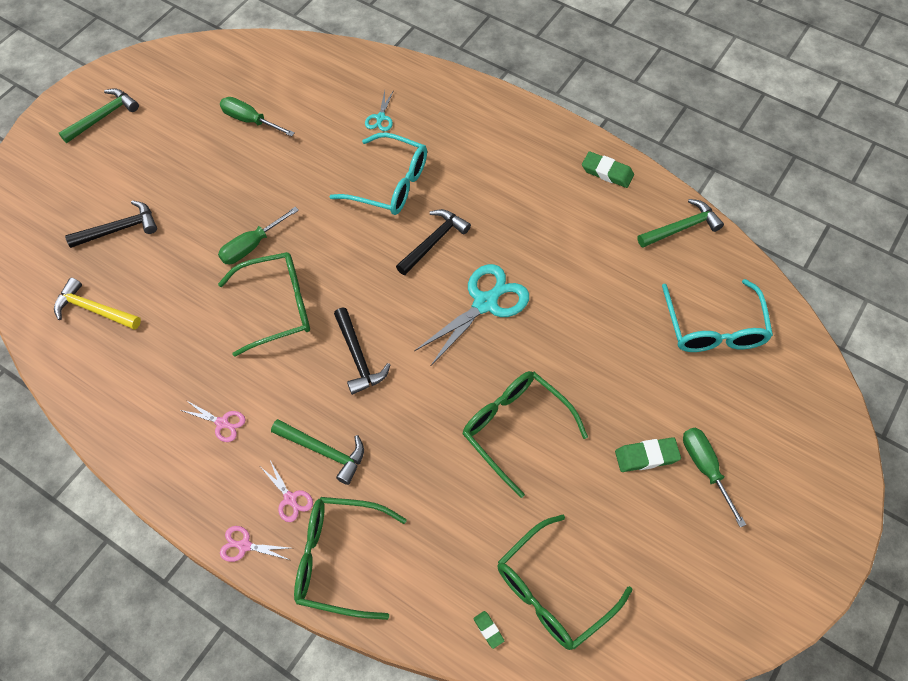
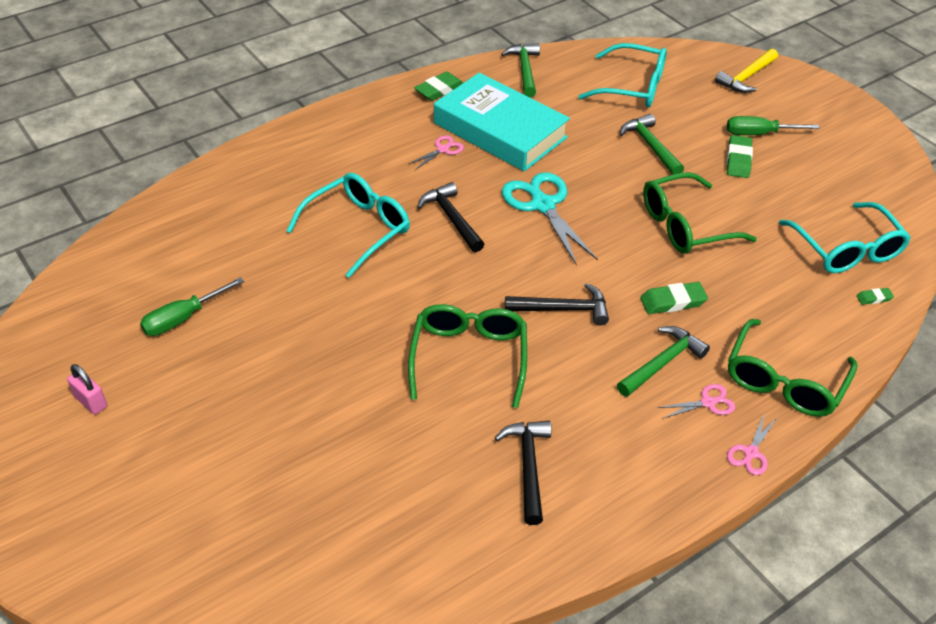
camera: 70 degrees left, 15 degrees down
yellow hammer [54,278,141,330] -> yellow hammer moved to [715,49,778,93]
green hammer [59,88,139,143] -> green hammer moved to [620,114,684,175]
black hammer [65,200,157,248] -> black hammer moved to [495,421,551,525]
pink scissors [180,400,246,442] -> pink scissors moved to [409,135,464,170]
green screwdriver [218,207,299,264] -> none
turquoise scissors [365,90,394,131] -> none
green glasses [498,515,632,650] -> turquoise glasses [779,202,911,273]
none -> pink padlock [67,364,107,415]
none -> turquoise book [434,73,570,172]
none -> green eraser [640,282,708,314]

